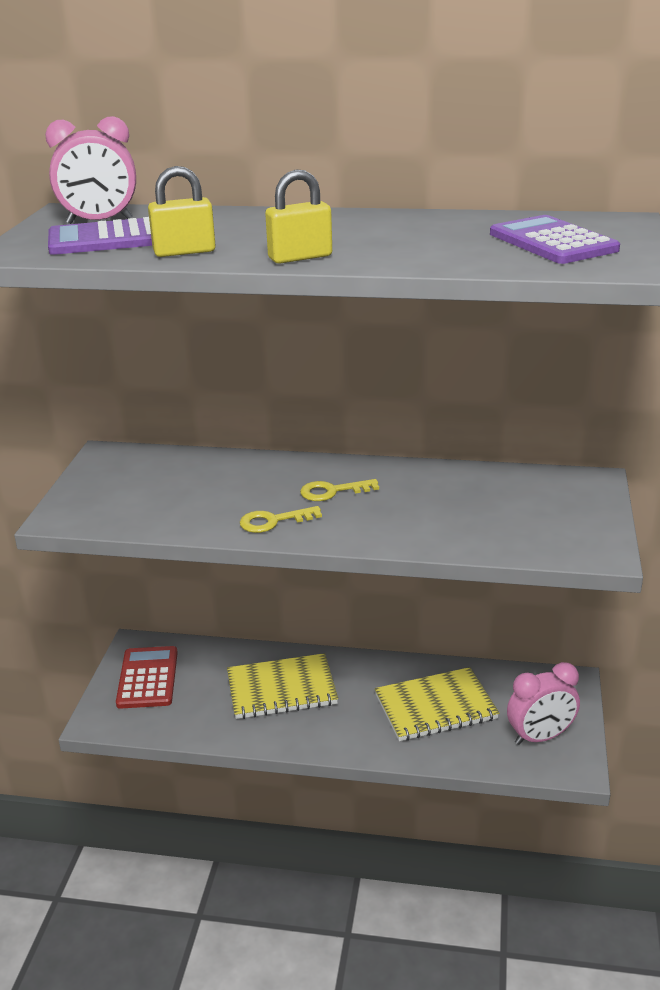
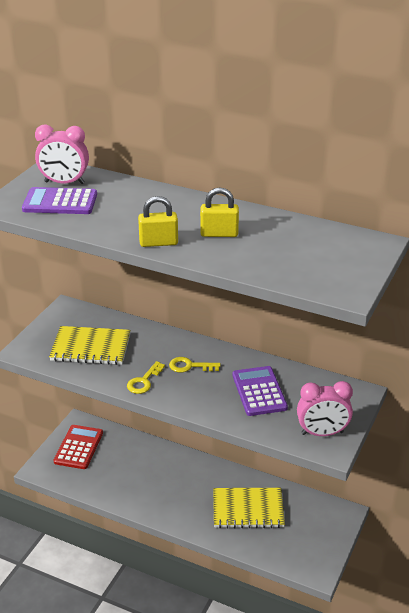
camera: 15 degrees right, 5 degrees up
yellow padlock [148,166,216,257] -> yellow padlock moved to [200,188,239,237]
yellow notebook [227,653,338,719] -> yellow notebook moved to [49,326,130,365]
yellow key [240,506,322,533] -> yellow key turned 60 degrees counterclockwise [127,361,165,394]
purple calculator [490,215,620,264] -> purple calculator moved to [232,366,288,416]
pink clock [507,662,580,745] -> pink clock moved to [297,381,353,436]

